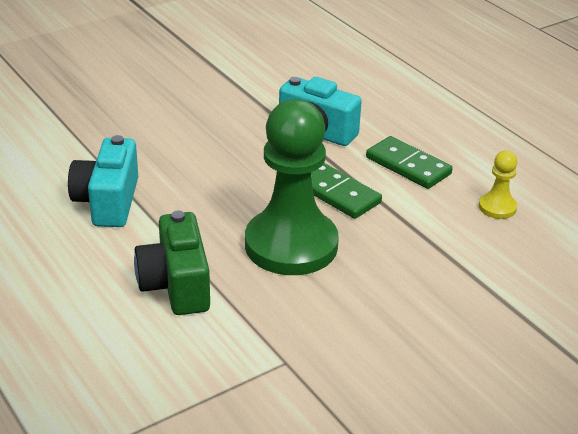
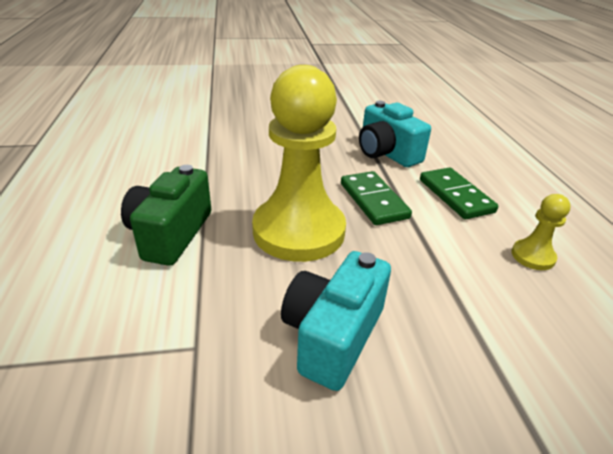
camera: 25 degrees right, 0 degrees up
turquoise camera [68,135,138,227] -> turquoise camera moved to [281,251,391,391]
green pawn [245,99,339,275] -> yellow pawn [252,65,346,262]

